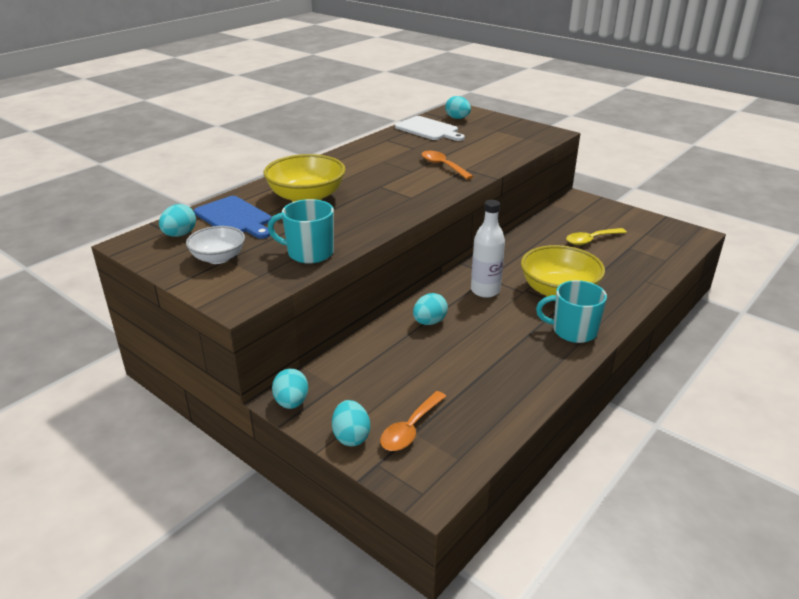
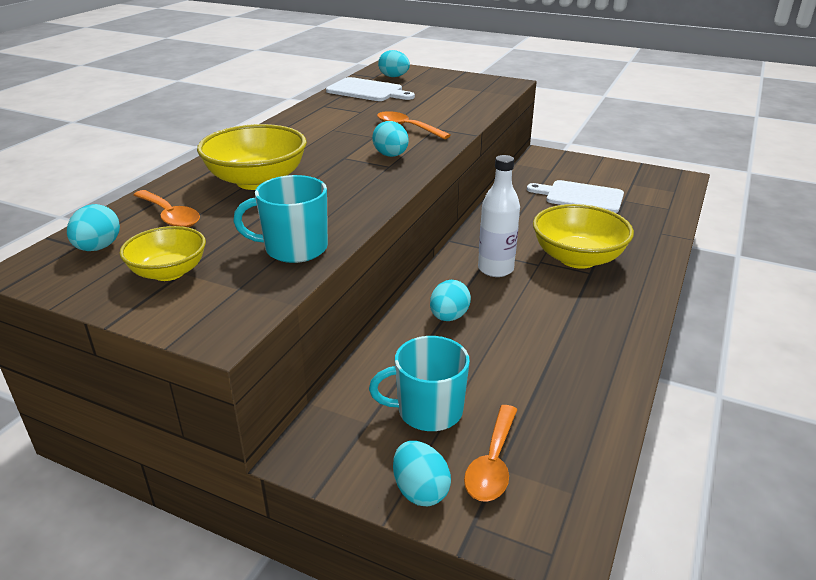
camera: 15 degrees left, 0 degrees up
white bowl [186,226,245,264] -> yellow bowl [119,226,206,281]
blue cutting board [194,196,271,239] -> orange spoon [134,190,200,227]
turquoise egg [272,368,308,409] -> turquoise egg moved to [372,121,409,157]
turquoise mug [536,280,607,343] -> turquoise mug moved to [369,336,470,431]
yellow spoon [566,228,627,245] -> white cutting board [527,180,624,213]

